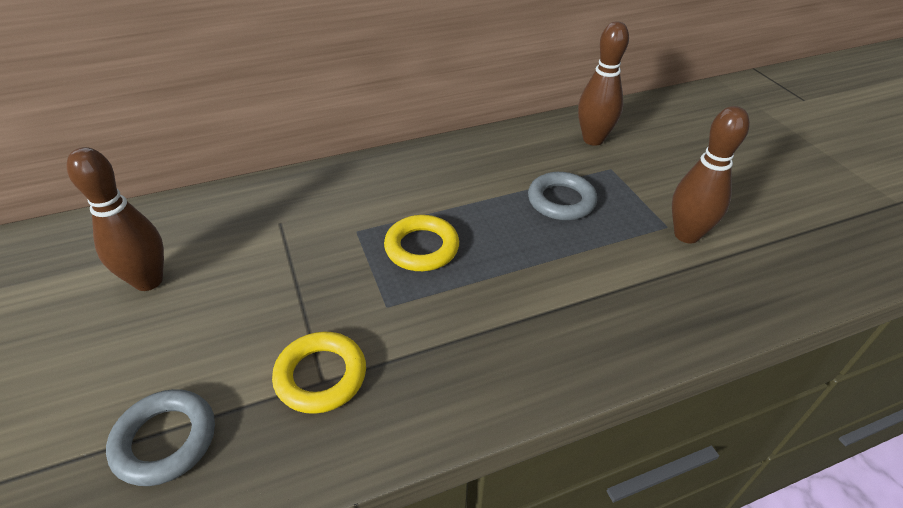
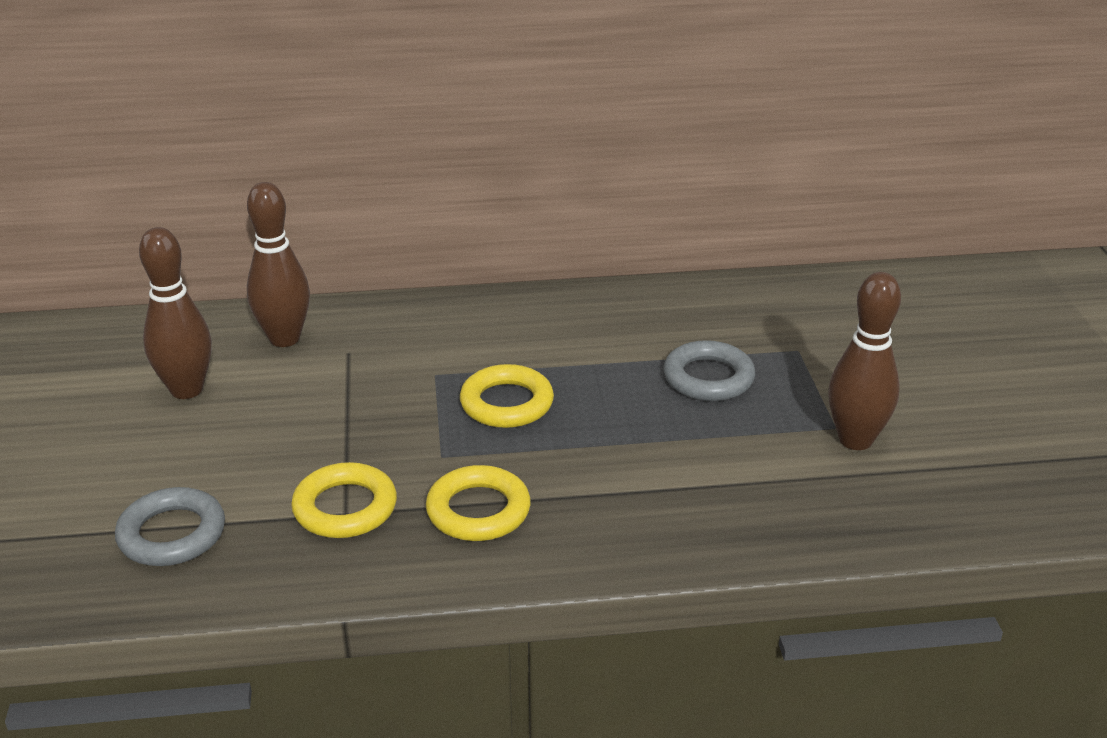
camera: 15 degrees right, 10 degrees down
brown bowling pin [578,21,629,146] -> brown bowling pin moved to [247,182,310,347]
none -> yellow ring [426,465,531,541]

